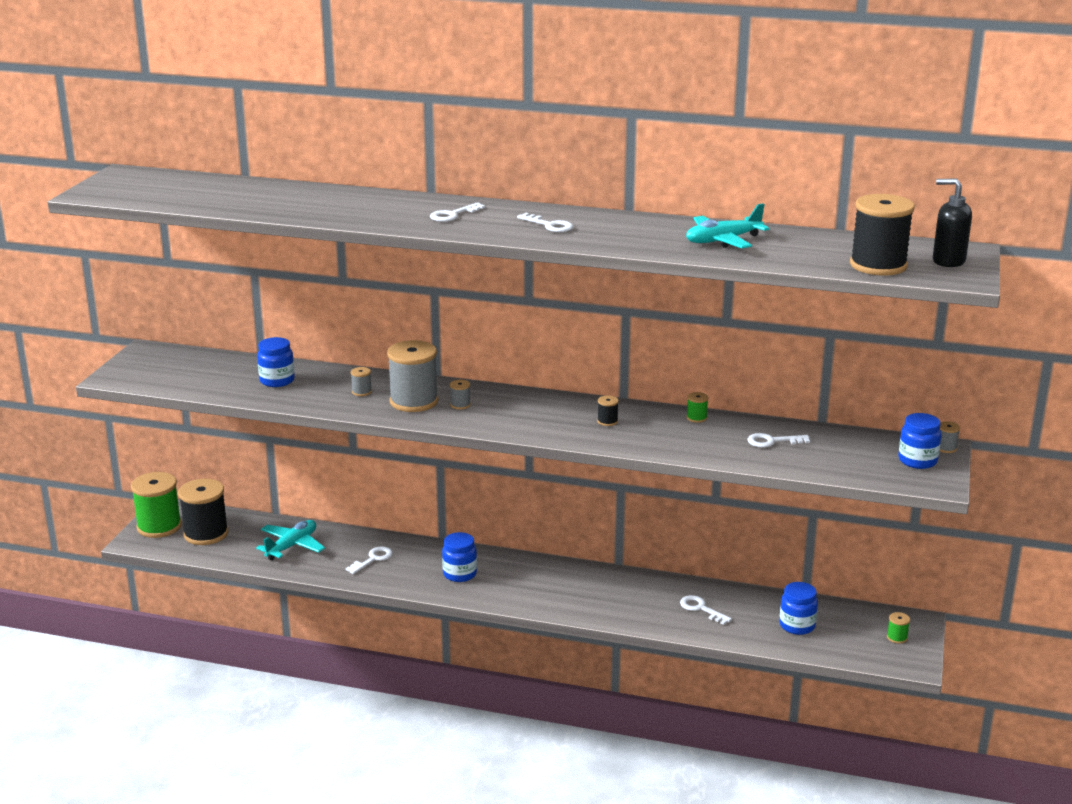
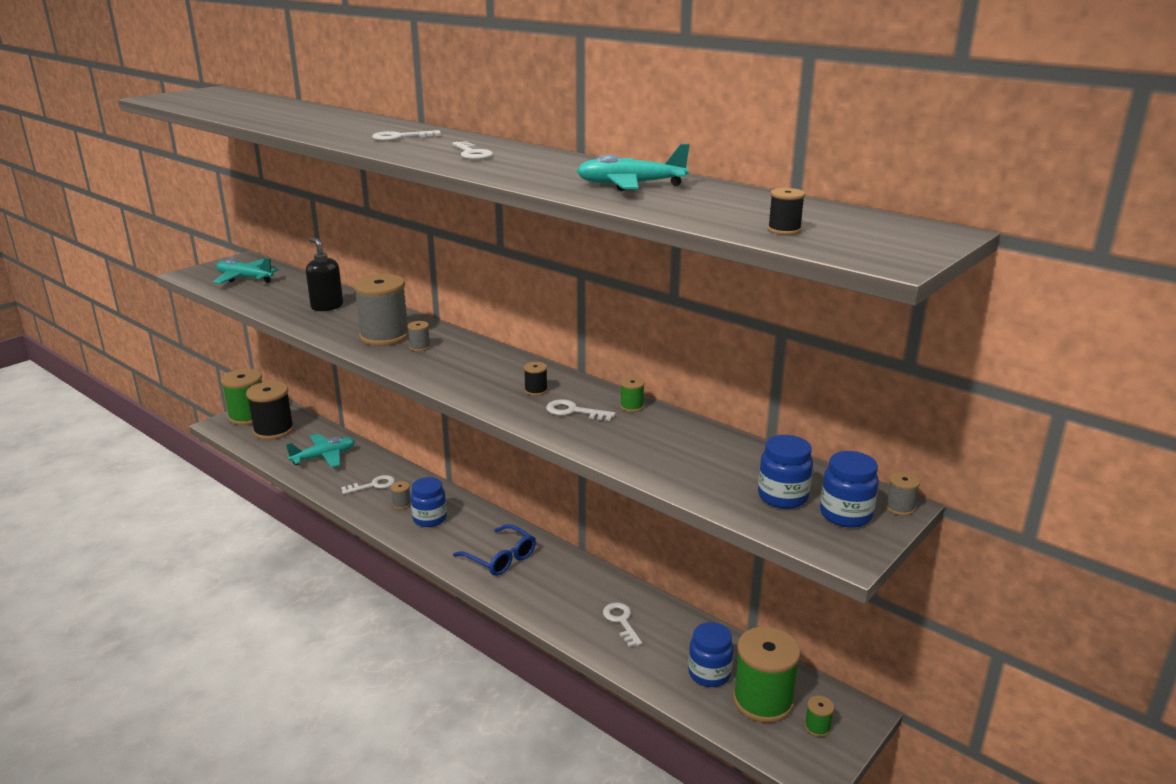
camera: 25 degrees right, 0 degrees up
blue jar [257,337,295,387] -> blue jar moved to [758,435,813,509]
grey spool [351,367,372,396] -> grey spool moved to [390,481,411,510]
white key [747,433,810,448] -> white key moved to [546,399,616,421]
black spool [850,194,915,275] -> black spool [768,188,805,235], size x0.42
black soap dispenser [933,178,972,267] -> black soap dispenser moved to [306,237,343,311]
none -> turquoise plane [213,258,280,284]
none -> blue glasses [453,524,536,576]
none -> green spool [733,627,801,723]

